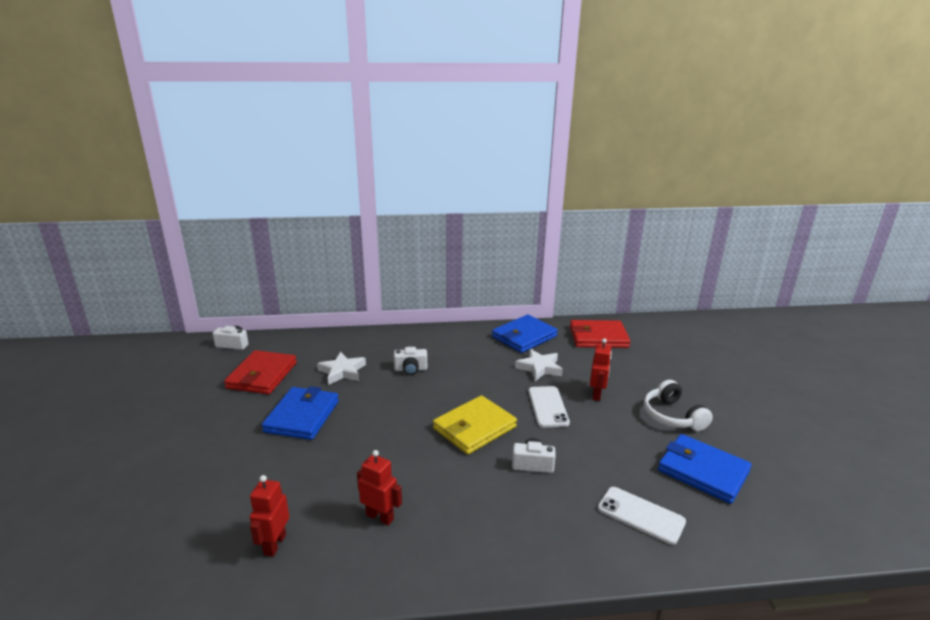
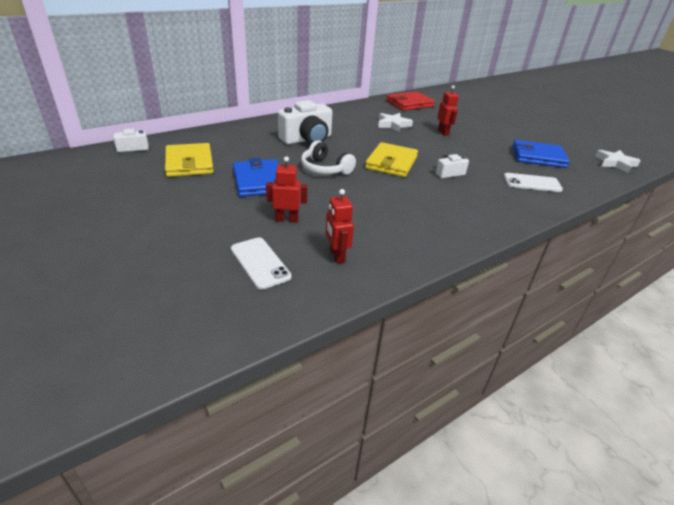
camera: 30 degrees left, 10 degrees up
red wallet [224,350,297,394] -> yellow wallet [165,143,214,177]
white star [317,352,366,385] -> white star moved to [595,150,641,173]
red robot [357,450,402,525] -> red robot moved to [266,156,308,223]
white camera [394,347,427,375] -> white camera [278,100,332,144], size x1.93
blue wallet [492,315,558,353] -> none
white phone [529,386,570,427] -> white phone moved to [231,237,292,290]
white headphones [644,380,713,431] -> white headphones moved to [301,140,356,175]

